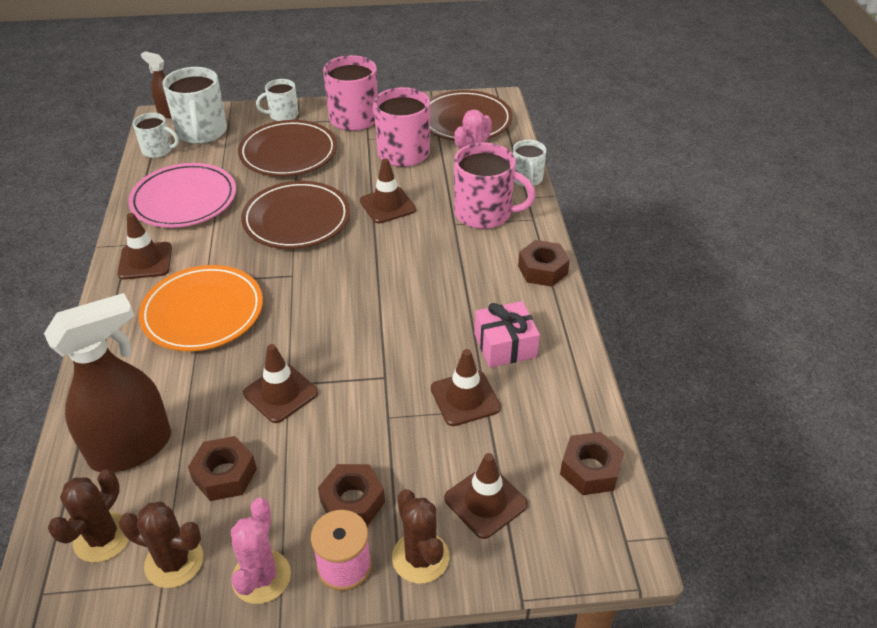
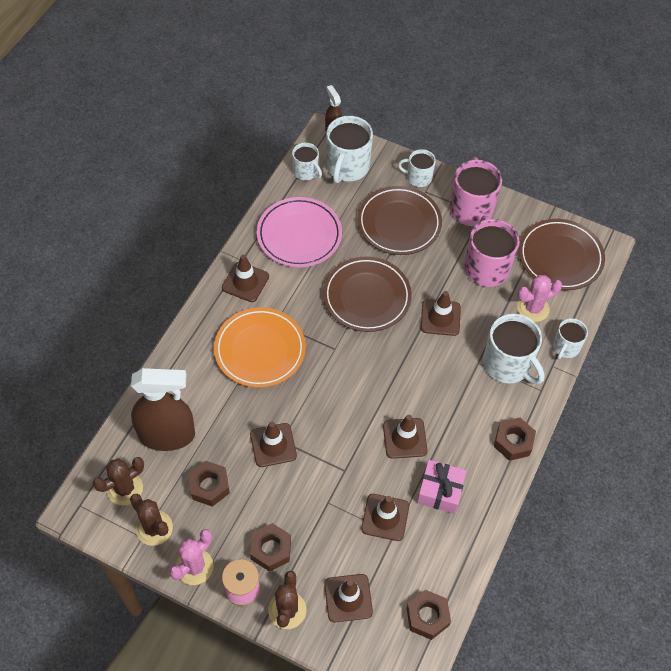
camera: 30 degrees right, 15 degrees up
pink mug [454,143,536,229] -> white mug [483,314,545,384]
none -> brown traffic cone [383,415,428,459]

